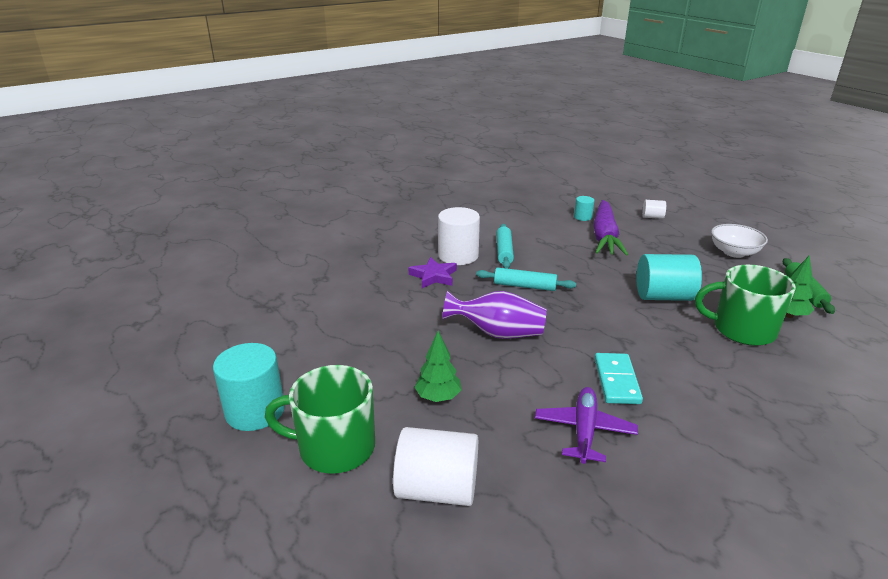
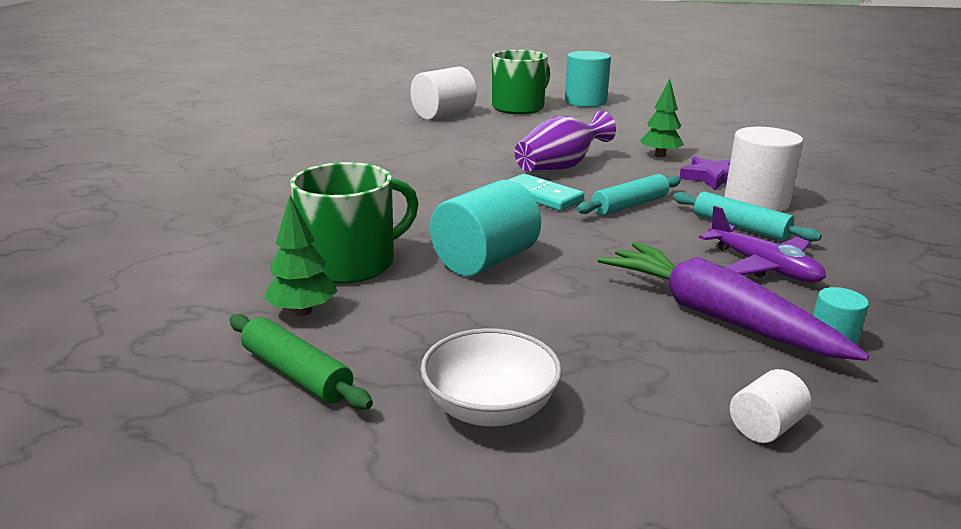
camera: 130 degrees right, 5 degrees down
green tree [415,331,461,402] -> green tree moved to [640,79,684,157]
purple plane [535,387,638,464] -> purple plane moved to [699,205,826,283]
turquoise domino [595,353,643,404] -> turquoise domino moved to [507,174,584,211]

